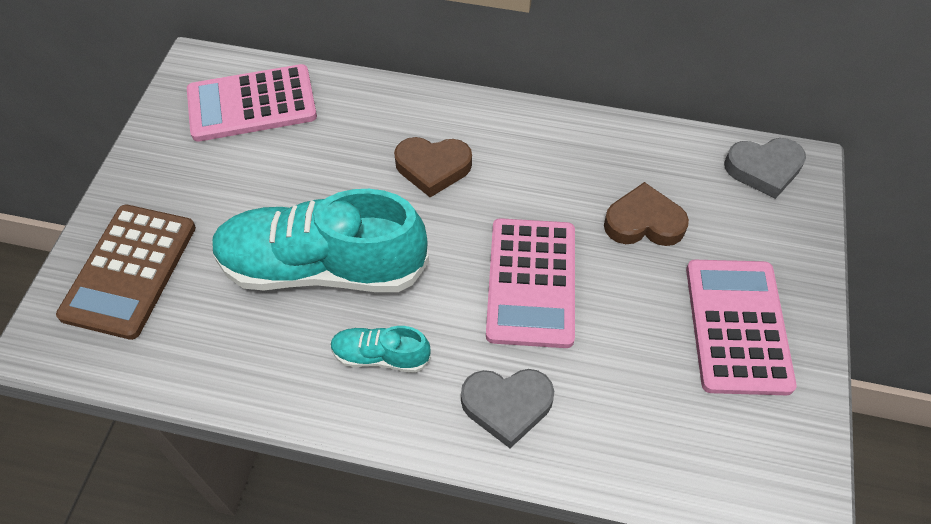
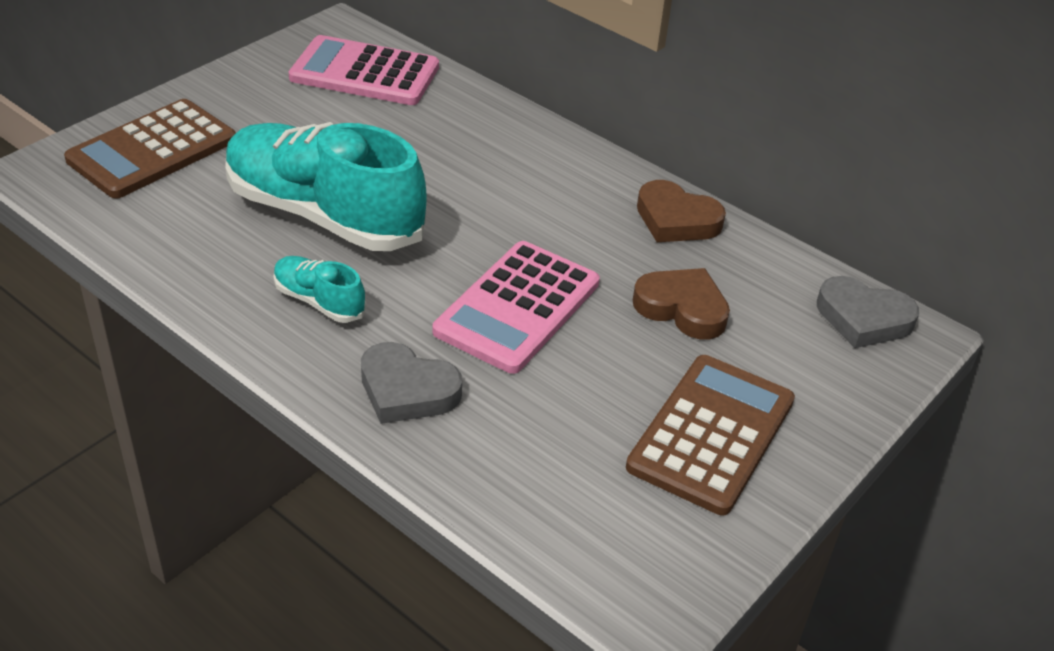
camera: 25 degrees right, 15 degrees down
brown heart [394,137,472,197] -> brown heart moved to [637,180,726,242]
pink calculator [686,260,797,395] -> brown calculator [626,355,795,515]

